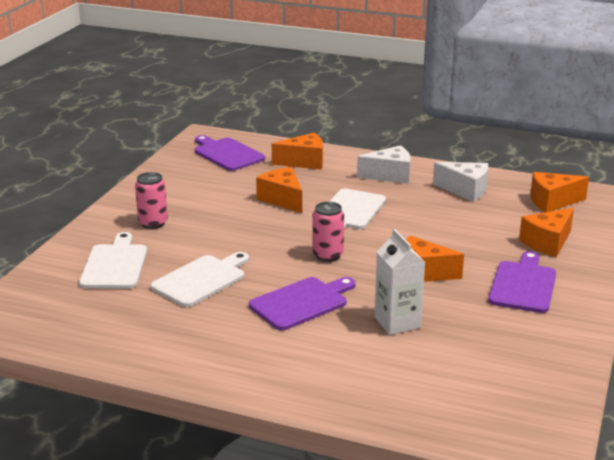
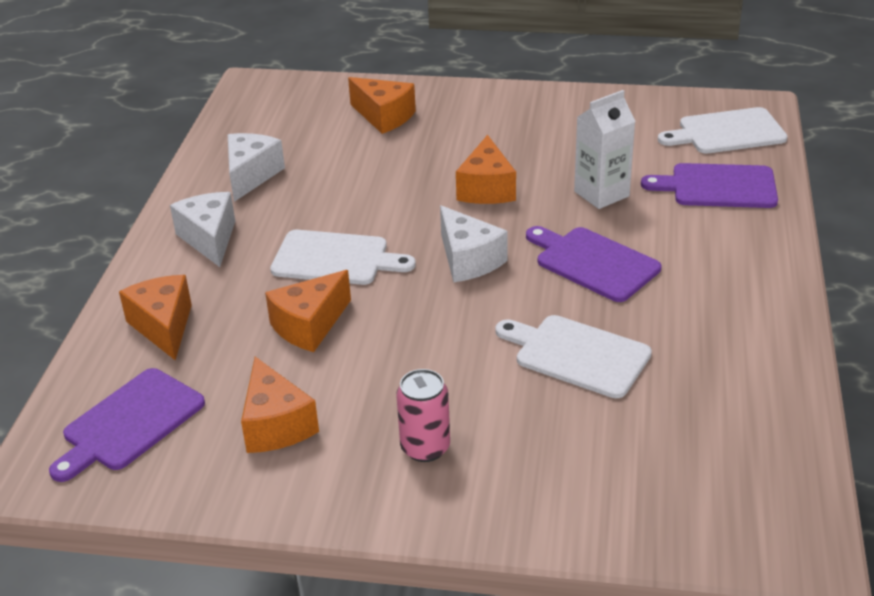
camera: 100 degrees left, 10 degrees up
white cutting board [79,232,147,289] -> white cutting board moved to [658,107,788,153]
pink can [312,202,344,262] -> white cheese [440,205,508,282]
purple cutting board [488,251,556,313] -> purple cutting board moved to [641,163,778,208]
orange cheese [530,172,589,212] -> orange cheese moved to [241,357,319,453]

